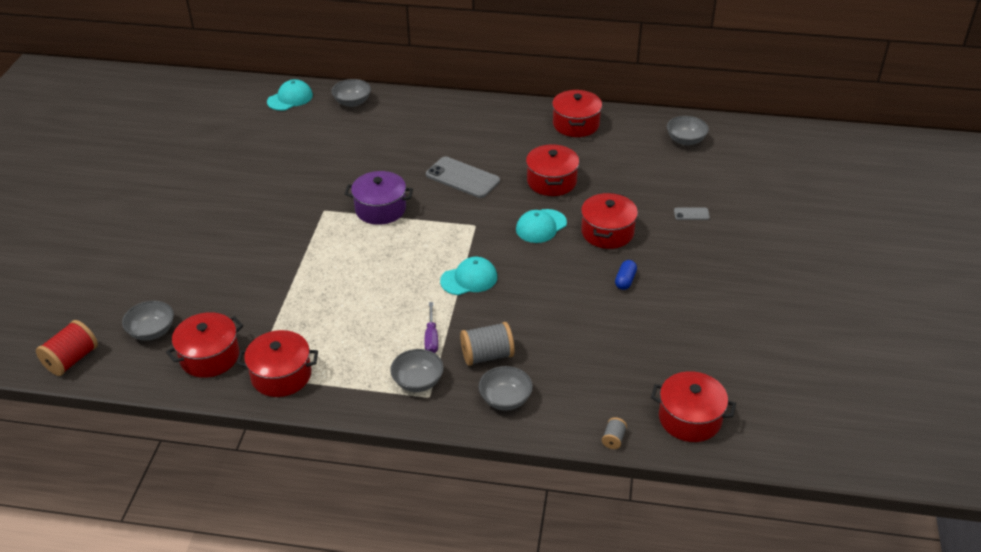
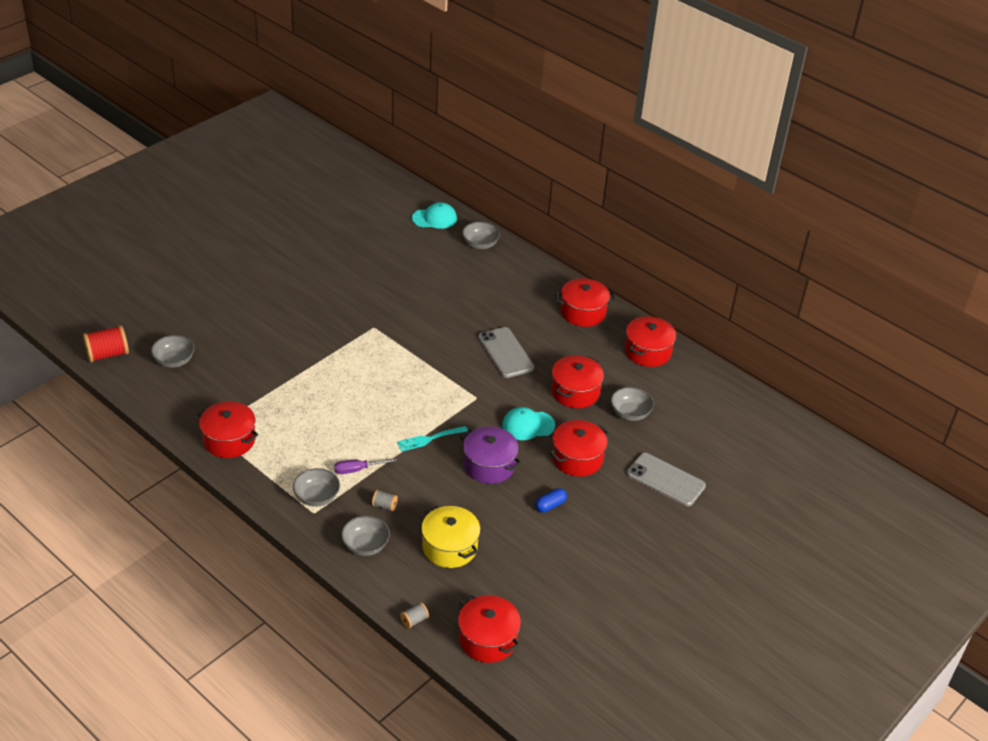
camera: 30 degrees right, 0 degrees up
red pot [166,312,243,378] -> red pot moved to [555,278,616,327]
purple pot [345,171,413,225] -> purple pot moved to [460,427,522,484]
purple screwdriver [424,302,438,353] -> purple screwdriver turned 45 degrees clockwise [334,458,397,474]
turquoise cap [440,257,497,295] -> turquoise fork [397,426,468,452]
grey spool [460,322,515,366] -> grey spool [372,490,398,511], size x0.51
grey bowl [667,116,709,146] -> grey bowl moved to [611,387,654,421]
grey phone [674,208,710,220] -> grey phone [627,453,706,506], size x2.15
none -> yellow pot [421,506,481,568]

